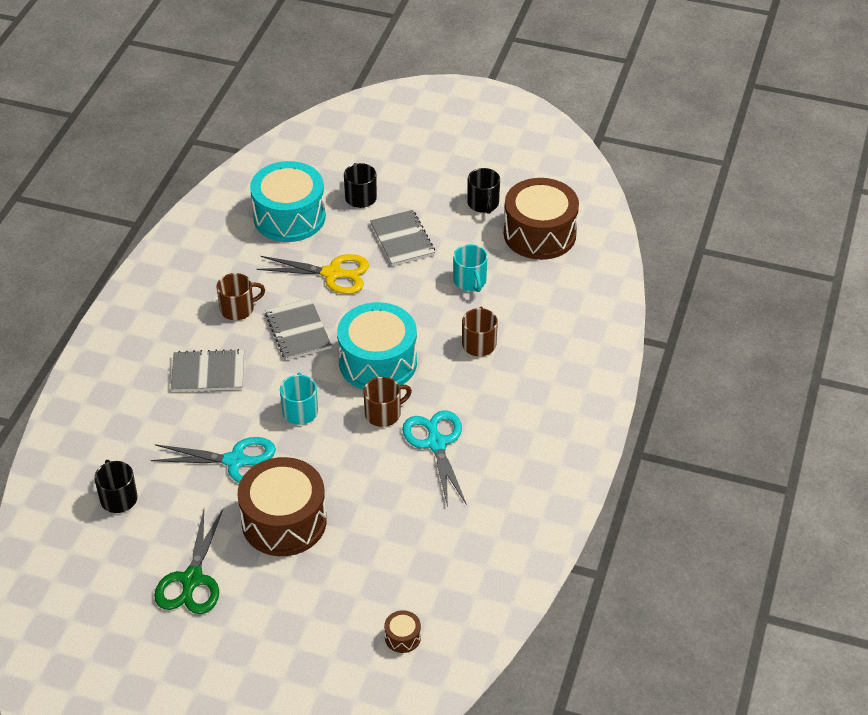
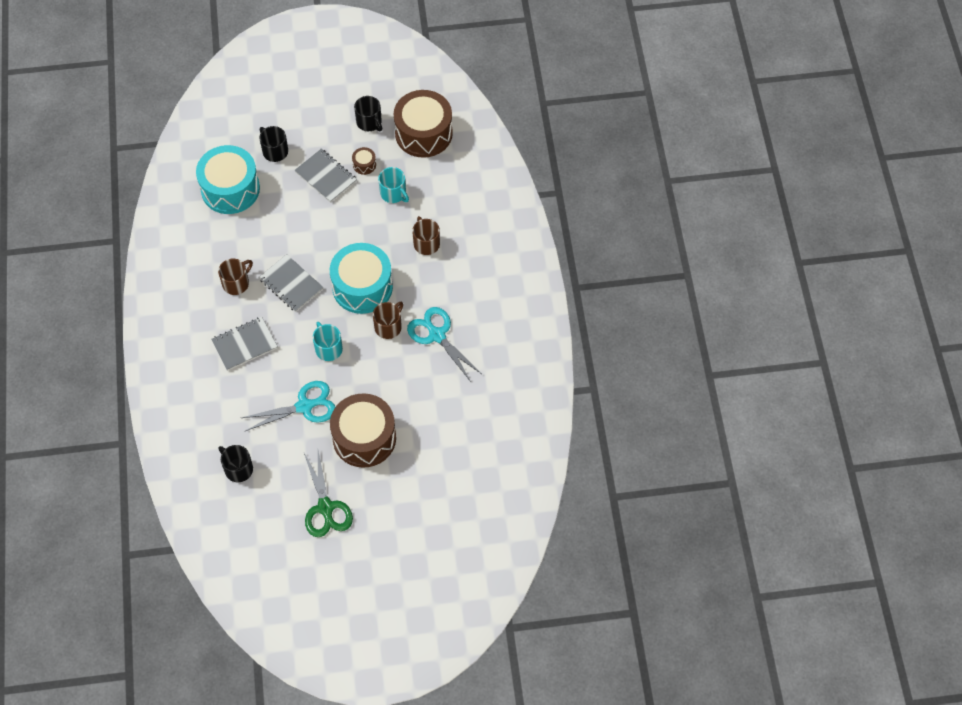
camera: 25 degrees left, 15 degrees up
yellow scissors [257,254,369,294] -> none
brown drum [384,610,421,653] -> brown drum moved to [352,147,376,175]

